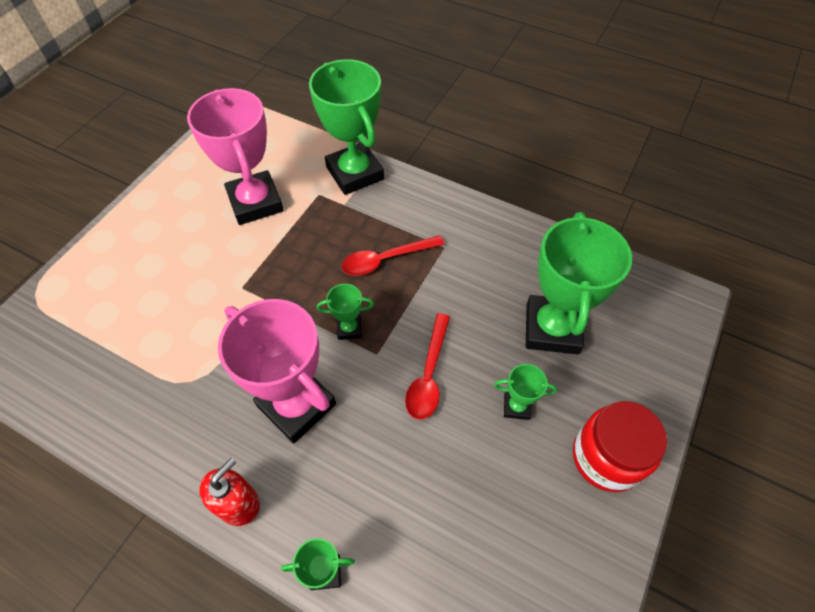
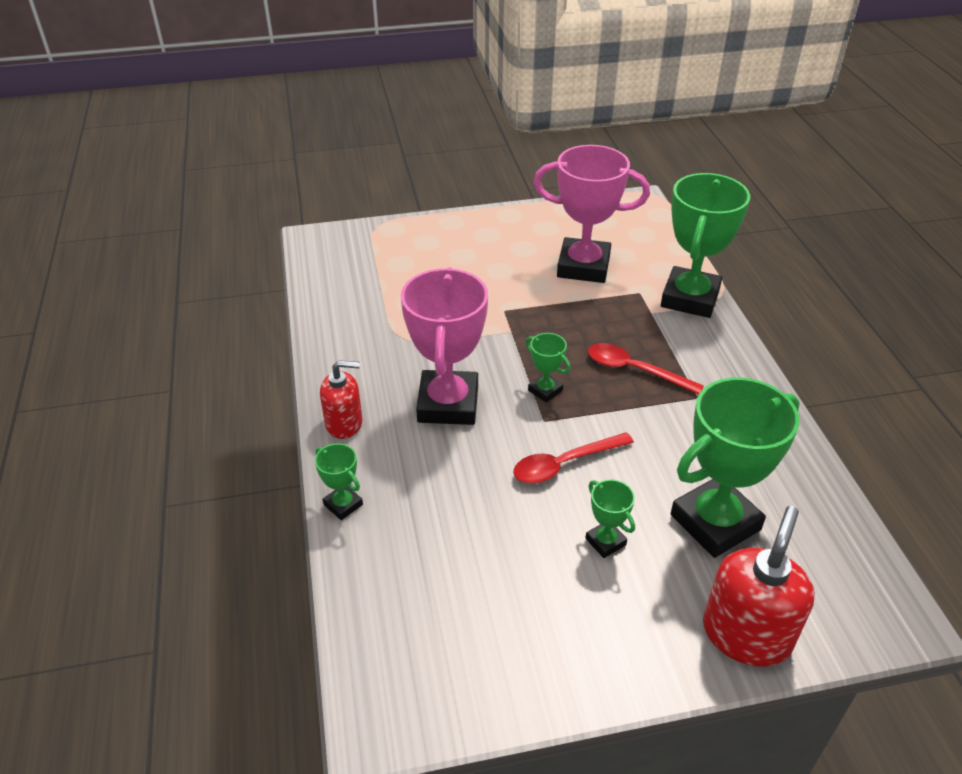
camera: 50 degrees right, 15 degrees down
pink trophy [187,88,284,225] -> pink trophy turned 75 degrees clockwise [534,145,650,283]
red jar [573,401,667,492] -> none
none -> red soap dispenser [703,506,815,667]

